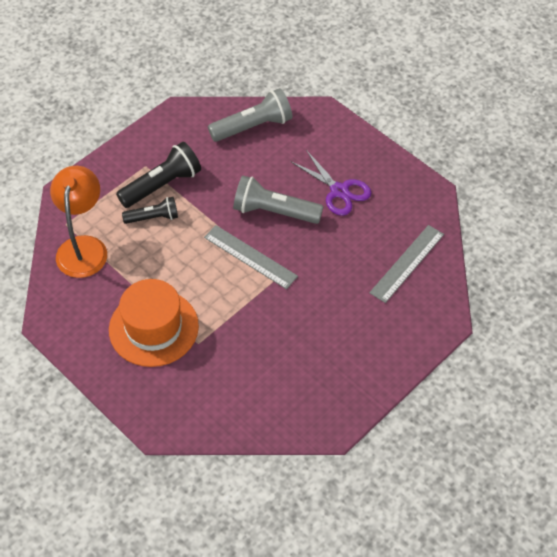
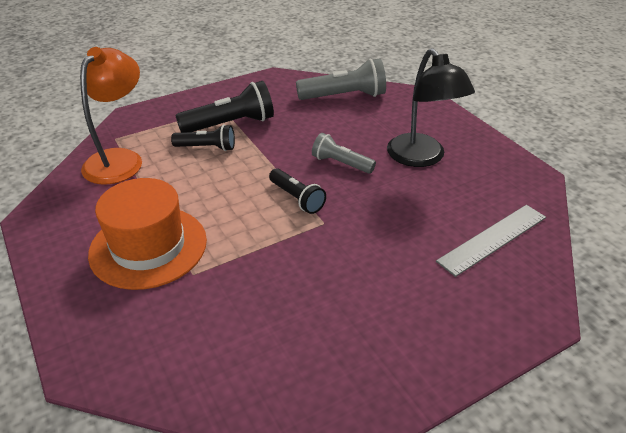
camera: 15 degrees right, 15 degrees down
grey ruler [204,225,298,289] -> black flashlight [269,168,326,214]
grey flashlight [233,175,324,224] -> grey flashlight [312,133,376,174], size x0.62
purple scissors [290,150,372,216] -> black lamp [387,48,475,167]

